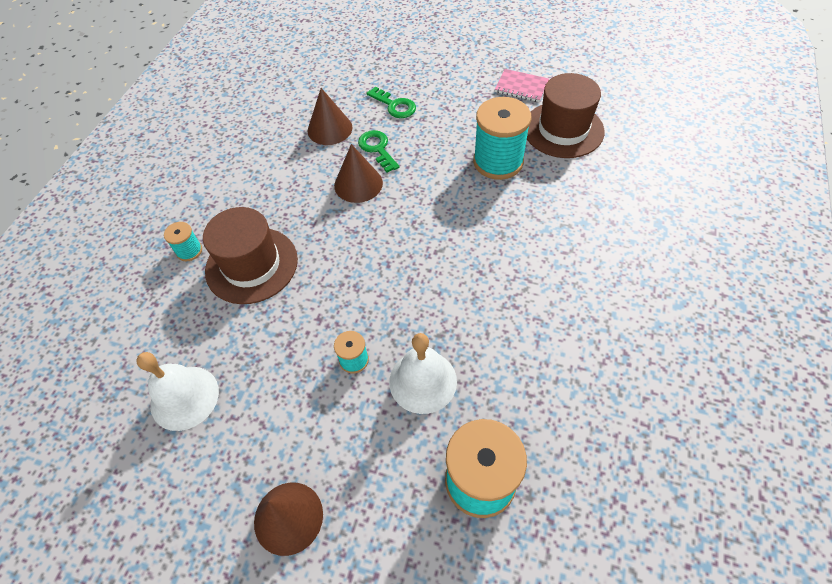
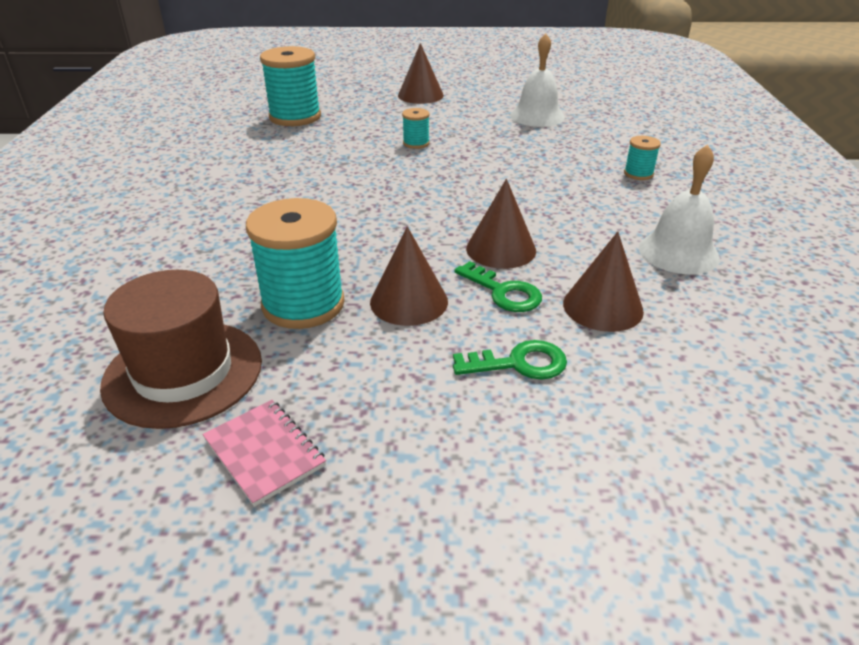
camera: 160 degrees right, 20 degrees down
brown hat [203,207,298,304] -> none
green key [367,86,416,118] -> green key turned 150 degrees clockwise [453,340,567,380]
white bell [389,333,457,414] -> white bell moved to [639,145,720,274]
pink notebook [495,69,549,102] -> pink notebook turned 45 degrees clockwise [203,400,326,507]
none -> brown cone [370,226,448,326]

